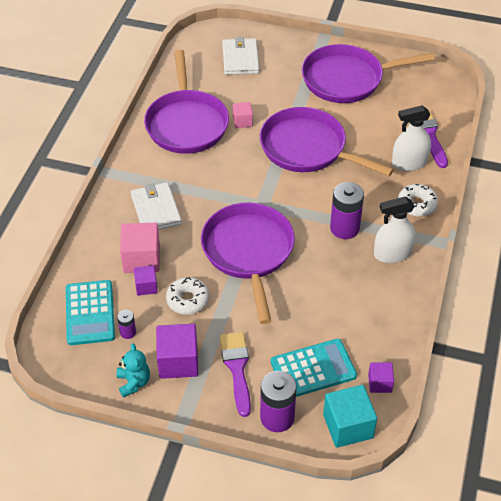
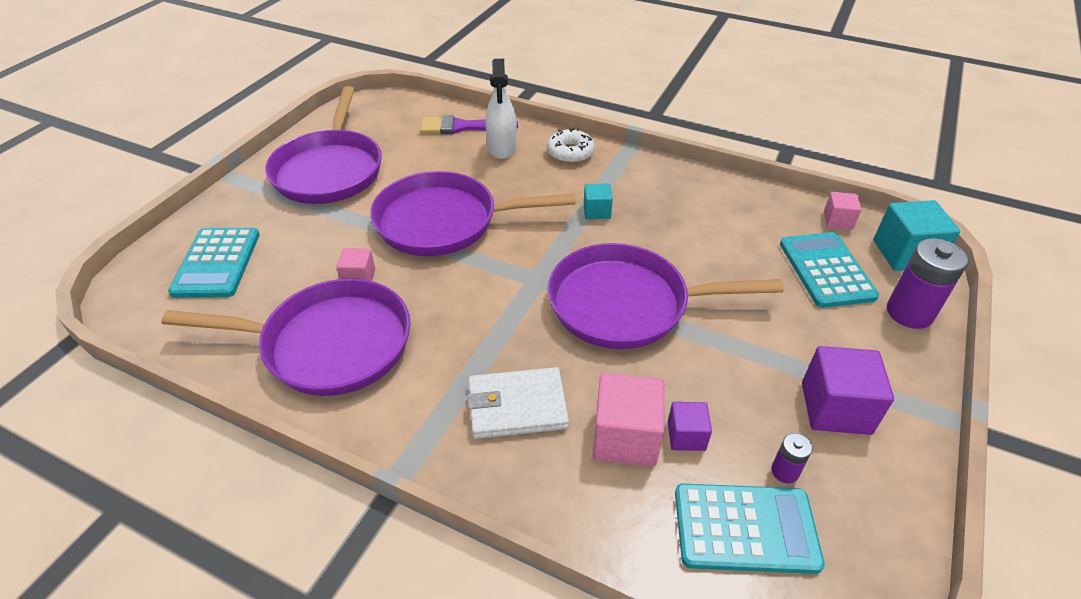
camera: 80 degrees left, 5 degrees down
turquoise teddy bear [117,344,150,398] -> none
white donut [166,277,209,315] -> none
purple brush [220,332,251,417] -> none
white wallet [222,37,259,75] -> turquoise calculator [168,228,260,298]
purple pan [260,107,394,176] -> purple pan turned 45 degrees clockwise [370,171,576,256]
purple battery [330,182,364,239] -> turquoise cube [584,183,613,219]
purple cube [368,362,394,393] -> pink cube [824,192,862,230]
white spray bottle [374,197,416,263] -> none

